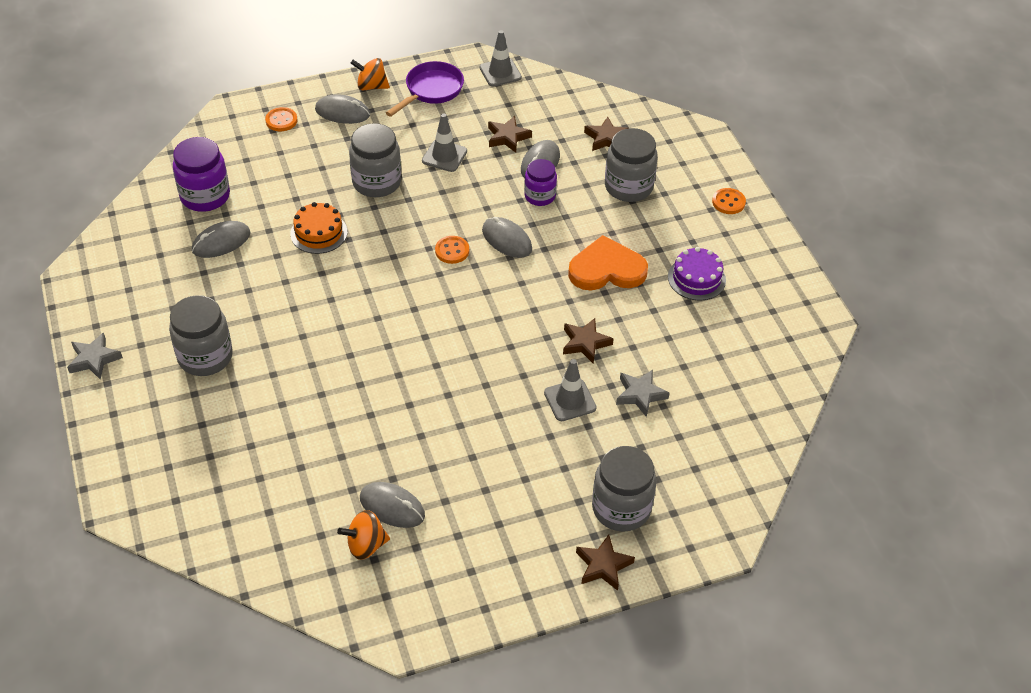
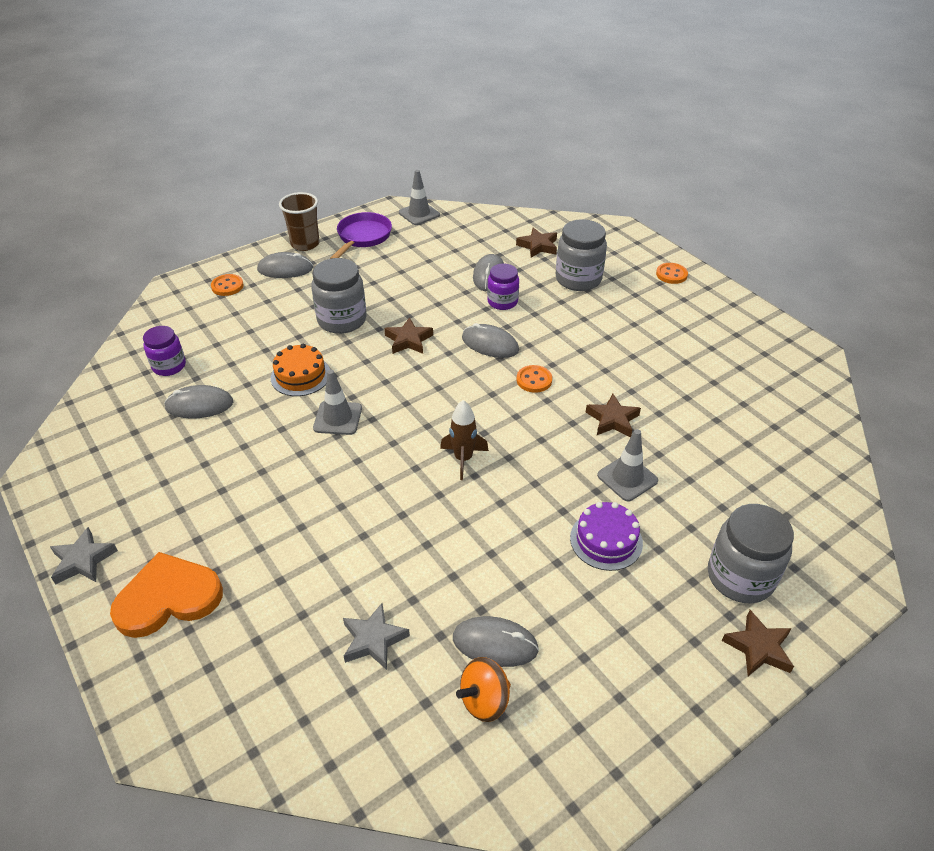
camera: 15 degrees left, 5 degrees down
grey jar [169,295,233,376] -> none
purple jar [173,137,230,212] -> purple jar [143,326,186,376], size x0.64
grey mouse [192,221,250,258] -> grey mouse turned 45 degrees clockwise [164,385,233,418]
orange spinning top [351,58,390,91] -> brown cup [279,192,320,251]
grey traffic cone [422,113,467,172] -> grey traffic cone moved to [313,370,362,435]
orange button [435,236,469,264] -> orange button moved to [517,365,552,393]
brown star [488,116,532,153] -> brown star moved to [384,317,433,354]
orange heart [568,235,648,290] -> orange heart moved to [110,552,223,638]
grey star [616,369,670,417] -> grey star moved to [343,603,410,670]
purple cake [668,247,726,300] -> purple cake moved to [570,502,643,571]
none -> brown rocket [440,400,489,480]

